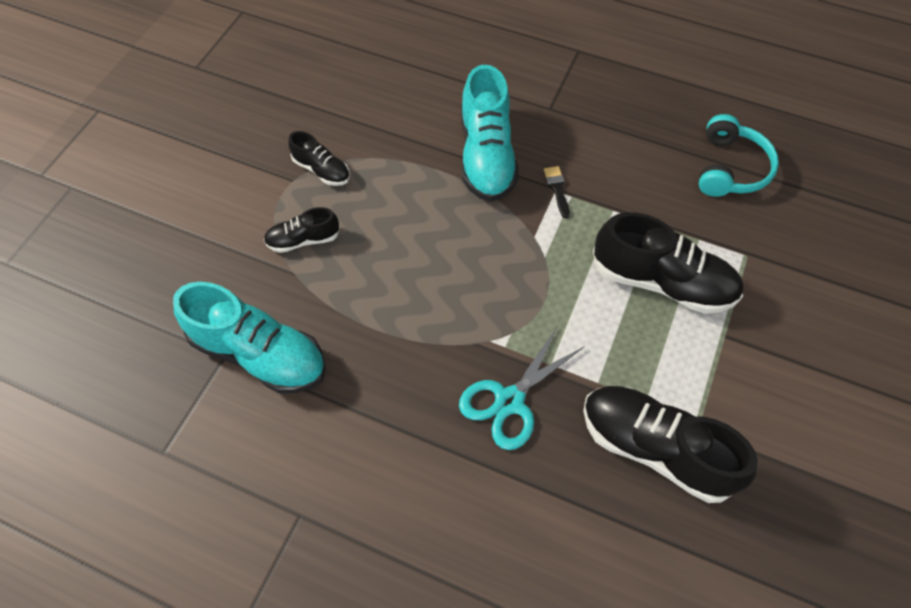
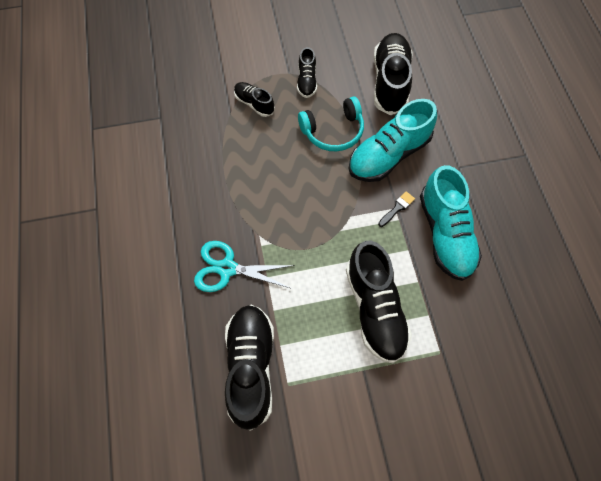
camera: 55 degrees right, 5 degrees up
turquoise shoe [173,282,326,393] -> turquoise shoe moved to [420,165,482,281]
turquoise headphones [699,114,779,197] -> turquoise headphones moved to [298,97,364,151]
none -> black shoe [374,33,412,115]

